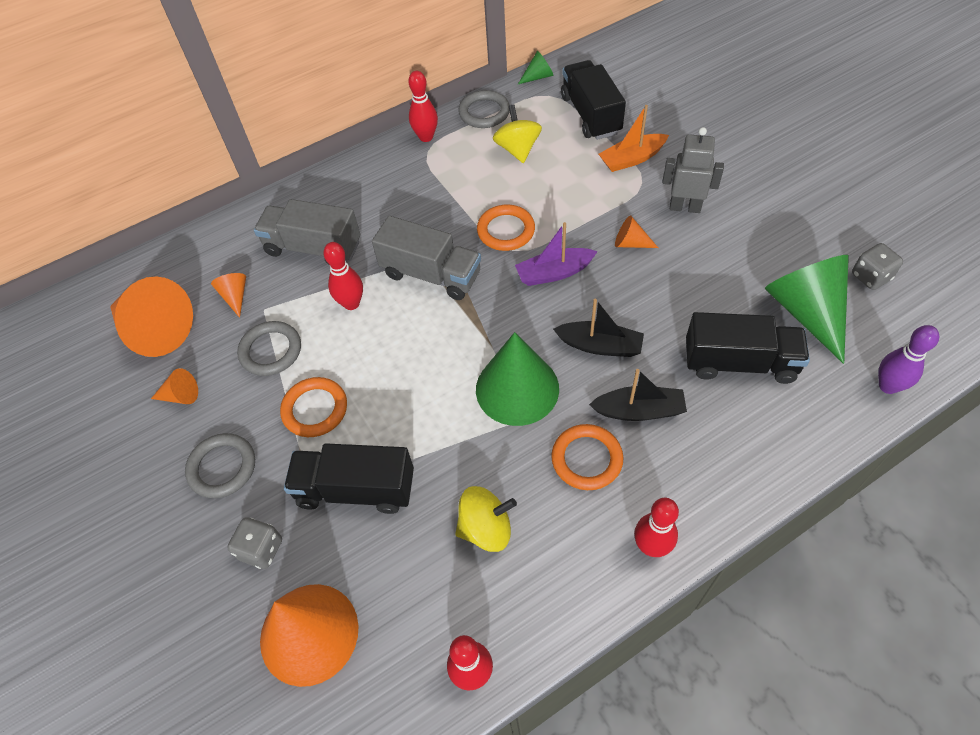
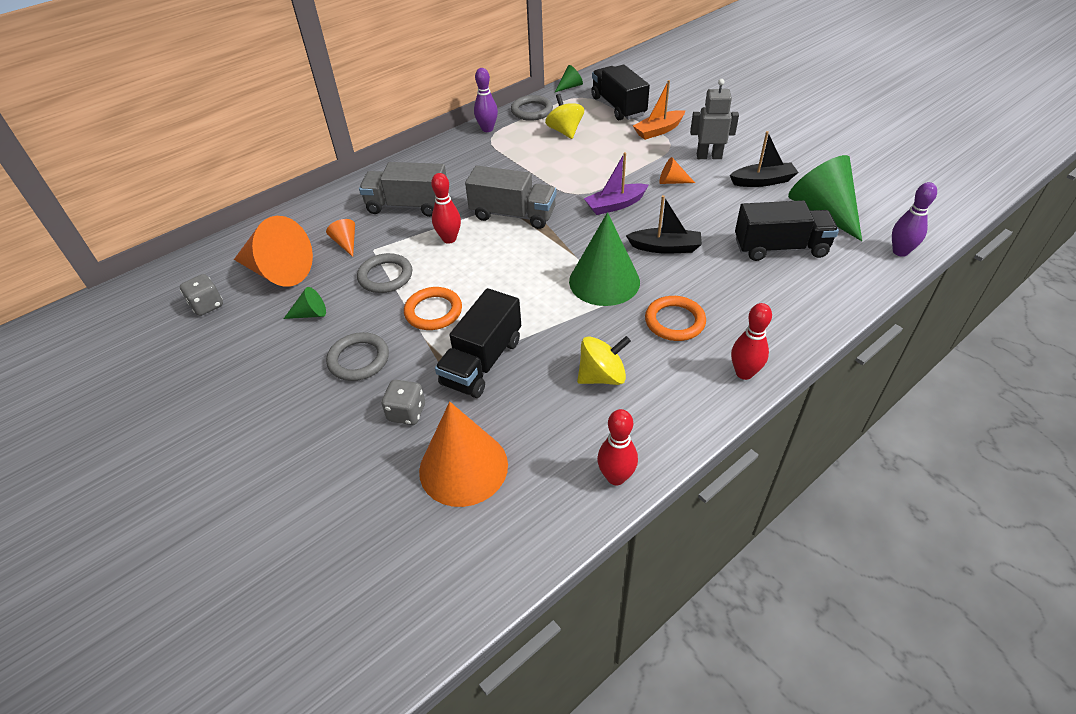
camera: 10 degrees left, 10 degrees down
orange cone [151,368,198,404] -> green cone [284,287,326,319]
black truck [284,443,414,514] -> black truck turned 60 degrees counterclockwise [435,288,521,398]
red bowling pin [408,71,438,142] -> purple bowling pin [474,68,498,132]
orange ring [477,205,535,251] -> none
black boat [589,369,687,421] -> black boat moved to [730,131,799,187]
grey dice [852,243,903,290] -> grey dice moved to [180,274,223,316]

